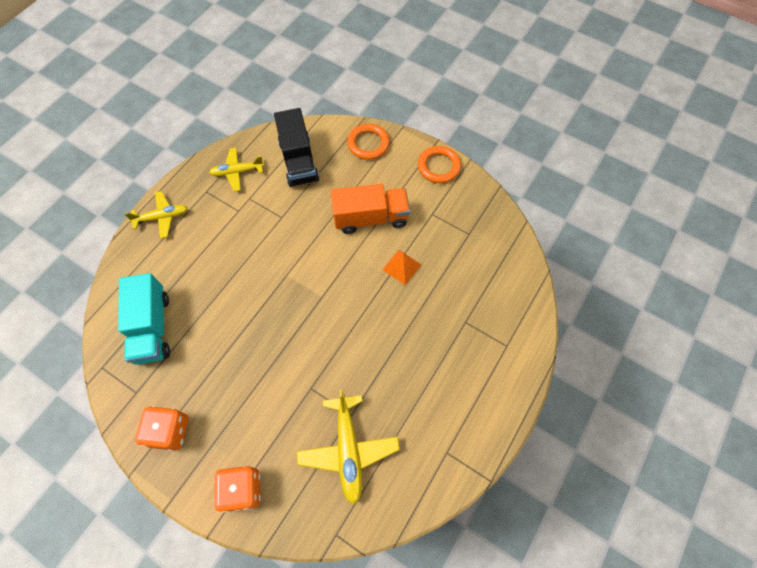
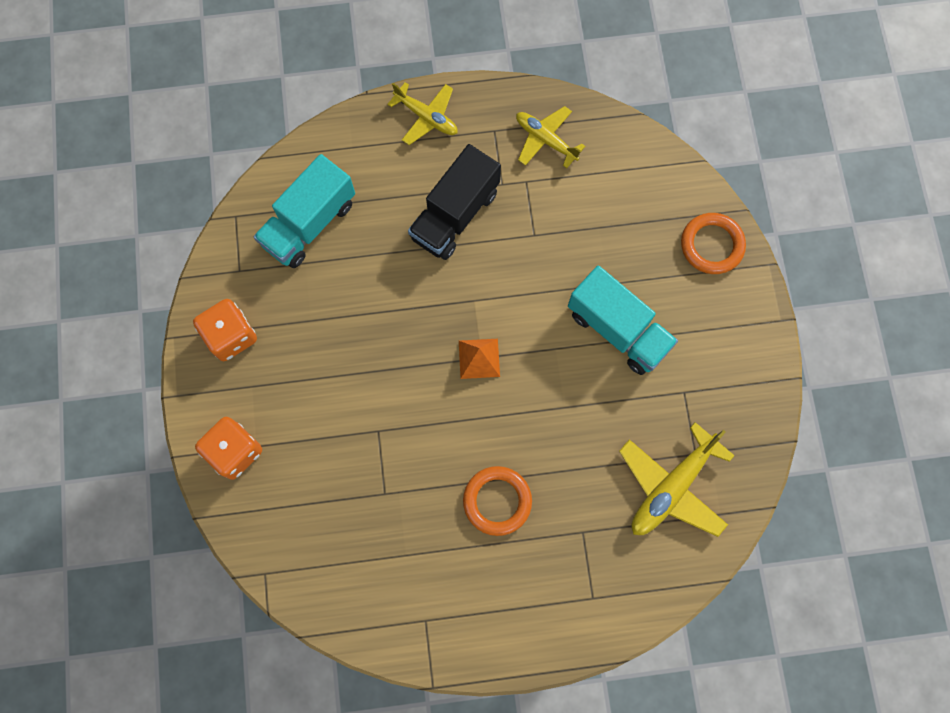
camera: 50 degrees right, 10 degrees up
black truck [274,108,319,187] -> black truck moved to [408,144,501,260]
yellow plane [296,389,400,505] -> yellow plane moved to [619,422,735,537]
orange truck [331,184,410,234] -> turquoise truck [568,265,678,375]
orange pyramid [382,250,421,285] -> orange pyramid moved to [459,339,500,379]
orange ring [418,146,461,183] -> orange ring moved to [463,466,532,536]

